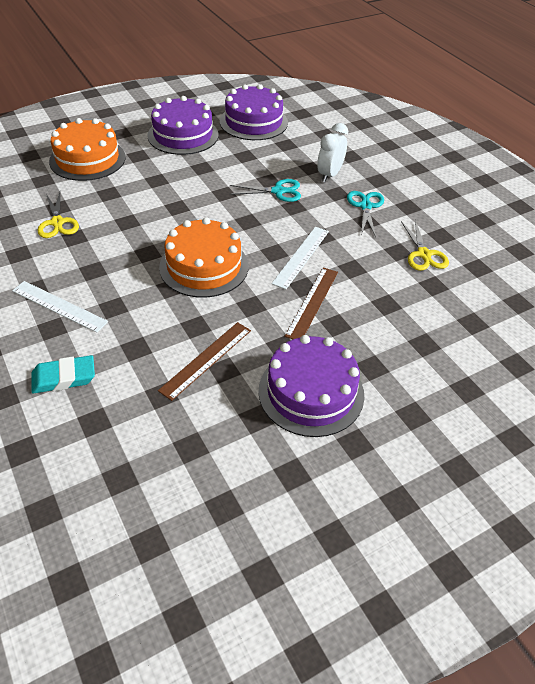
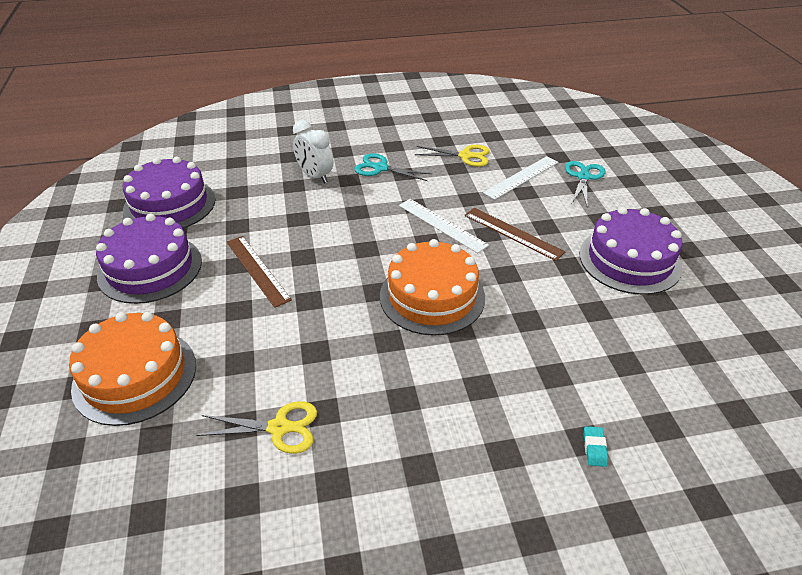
camera: 70 degrees left, 5 degrees down
white ruler [12,281,108,333] -> white ruler moved to [483,156,558,200]
turquoise eraser [31,355,95,394] -> turquoise eraser [584,426,608,467], size x0.52
brown ruler [158,322,251,401] -> brown ruler moved to [227,236,292,308]
turquoise scissors [230,179,301,202] -> turquoise scissors moved to [565,161,605,207]

